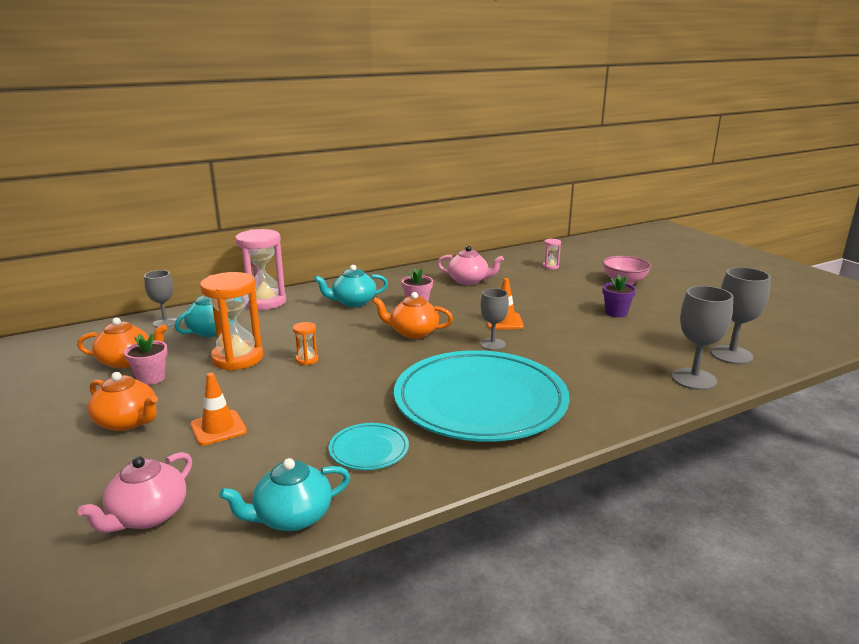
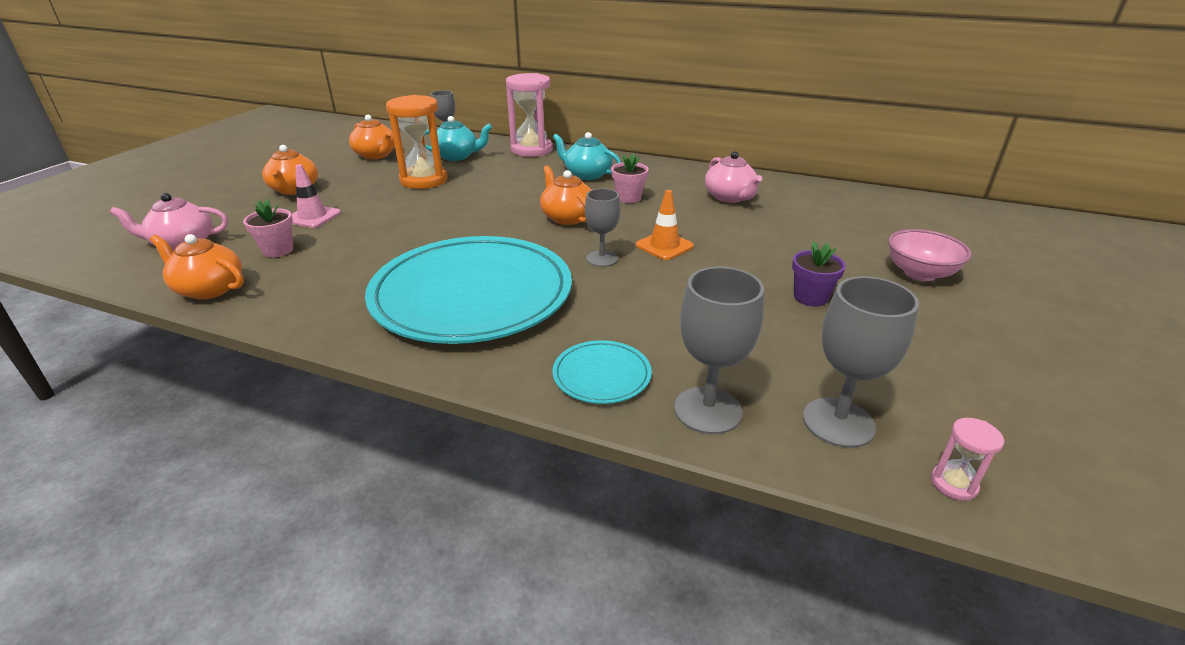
camera: 50 degrees right, 10 degrees up
pink flower pot [124,333,168,385] -> pink flower pot moved to [243,199,293,257]
orange traffic cone [190,373,247,446] -> pink traffic cone [292,164,341,228]
turquoise teapot [219,458,350,531] -> orange teapot [150,234,244,300]
orange hourglass [293,322,318,365] -> none
turquoise plate [329,423,409,470] -> turquoise plate moved to [552,340,652,404]
pink hourglass [543,238,561,270] -> pink hourglass moved to [931,418,1004,501]

